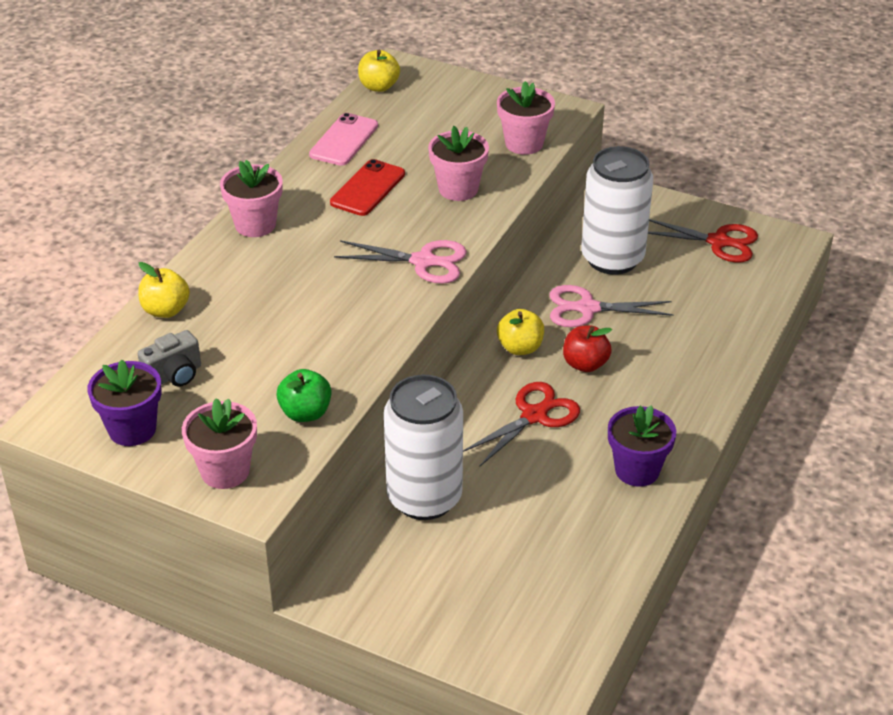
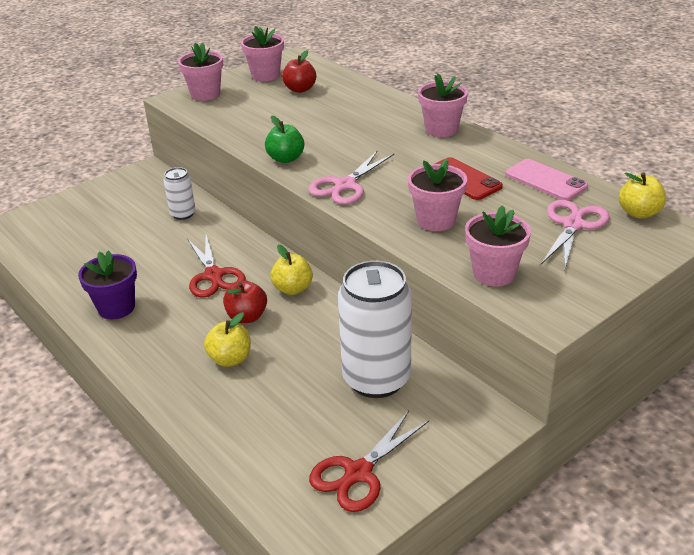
camera: 115 degrees right, 5 degrees down
purple flower pot [87,360,162,446] -> pink flower pot [241,26,284,81]
yellow apple [138,262,190,318] -> yellow apple moved to [204,312,251,367]
grey camera [138,330,201,387] -> red apple [282,50,316,93]
green apple [276,369,332,422] -> green apple moved to [265,116,304,163]
white can [384,375,463,520] -> white can [164,167,196,220], size x0.49
pink scissors [549,285,674,327] -> pink scissors moved to [541,200,610,272]

